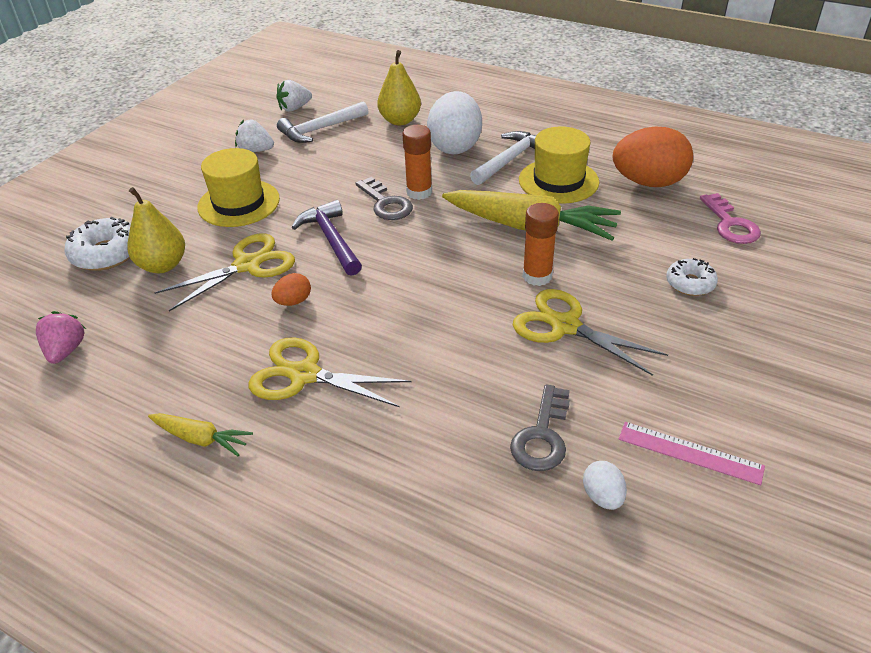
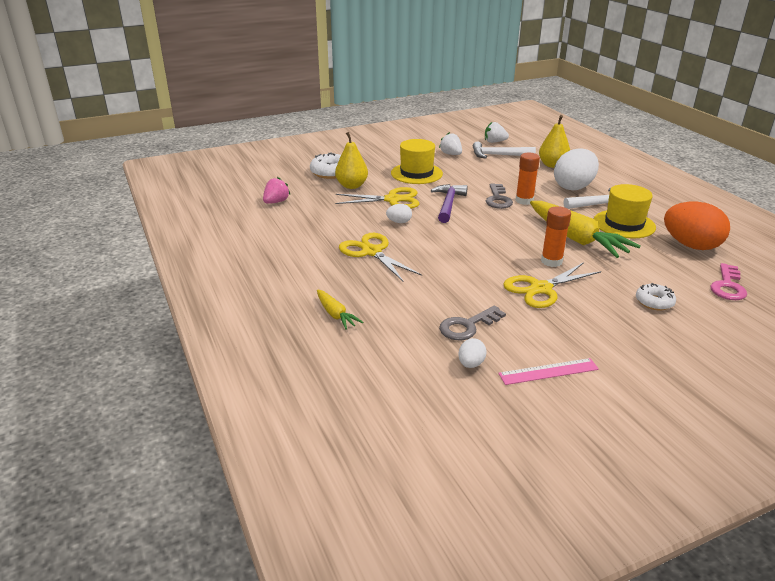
camera: 35 degrees right, 10 degrees down
yellow carrot [148,413,253,456] -> yellow carrot moved to [317,289,363,330]
orange egg [272,273,311,306] -> white egg [386,204,412,223]
yellow scissors [513,289,668,376] -> yellow scissors turned 105 degrees counterclockwise [503,262,601,308]
pink ruler [619,422,765,485] -> pink ruler turned 75 degrees counterclockwise [498,358,599,385]

